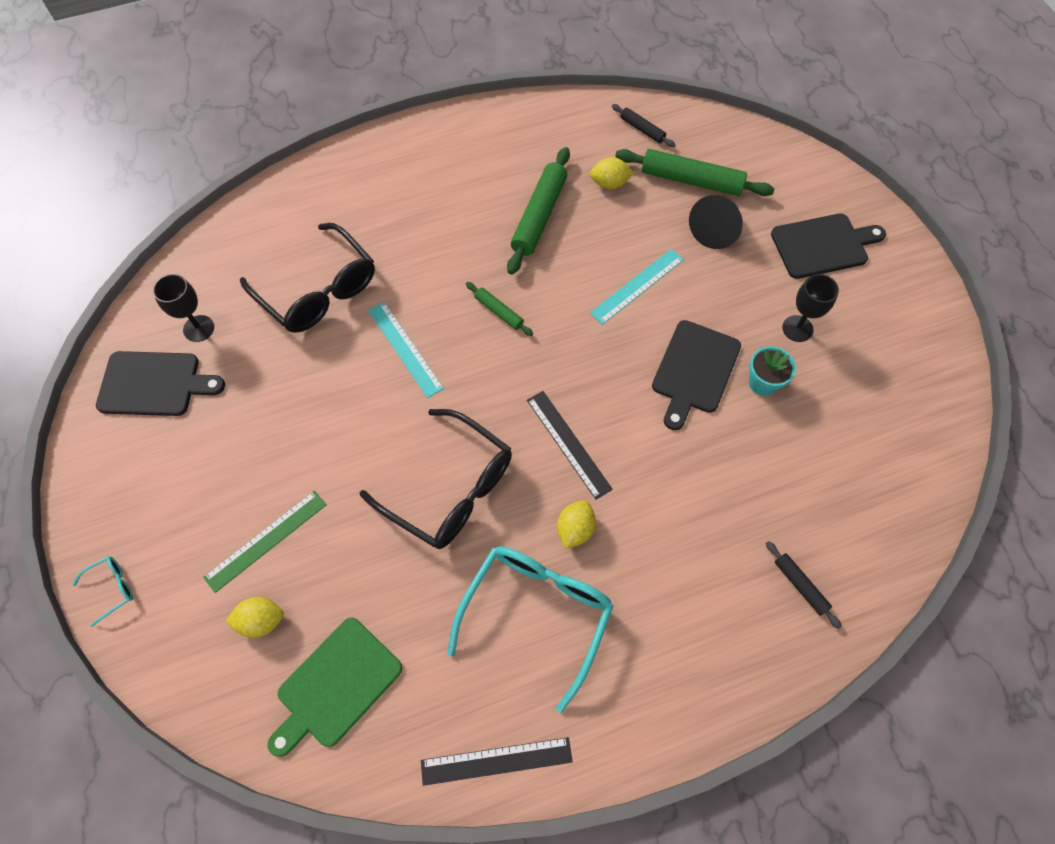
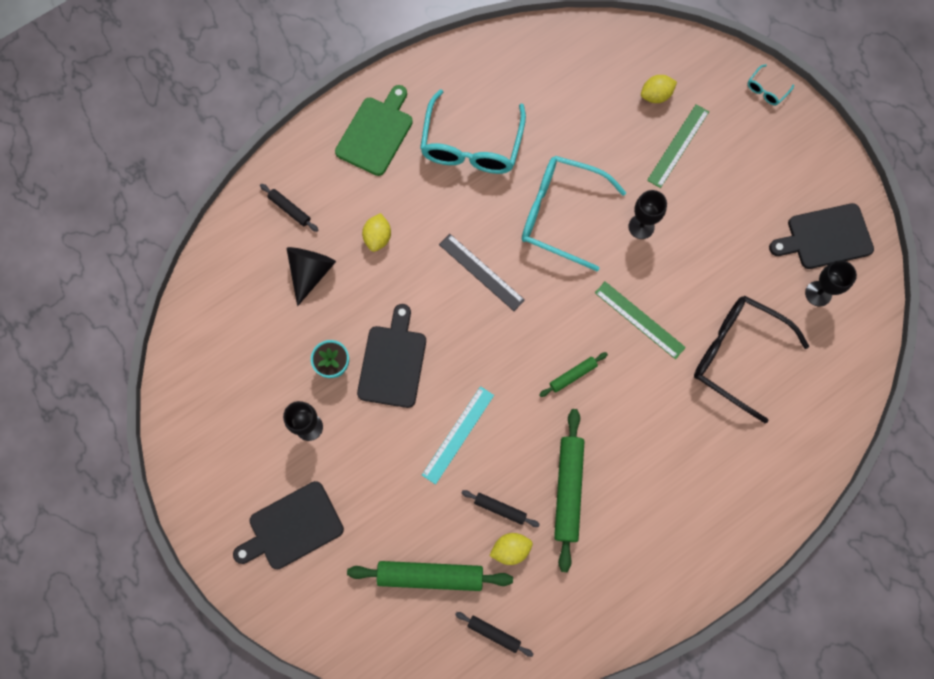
camera: 165 degrees right, 10 degrees up
green cutting board [268,617,402,757] -> green cutting board moved to [335,85,413,176]
black glasses [359,409,512,549] -> turquoise glasses [522,156,626,271]
turquoise ruler [368,302,444,398] -> green ruler [595,281,686,359]
black ruler [421,737,573,786] -> none
green rolling pin [466,282,533,336] -> green rolling pin turned 60 degrees counterclockwise [539,352,608,397]
yellow lemon [557,500,596,549] -> yellow lemon moved to [362,213,391,252]
black cone [689,195,743,249] -> black cone moved to [286,247,336,306]
none -> black rolling pin [462,490,540,527]
none -> black goblet [628,190,667,239]

